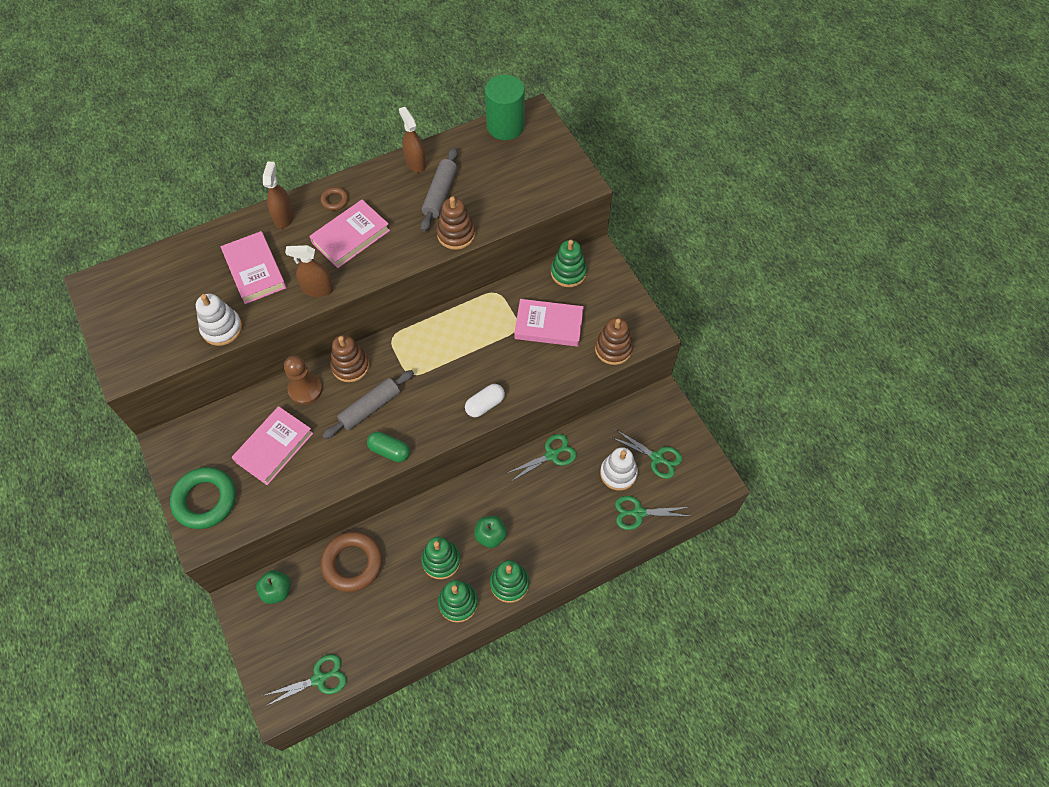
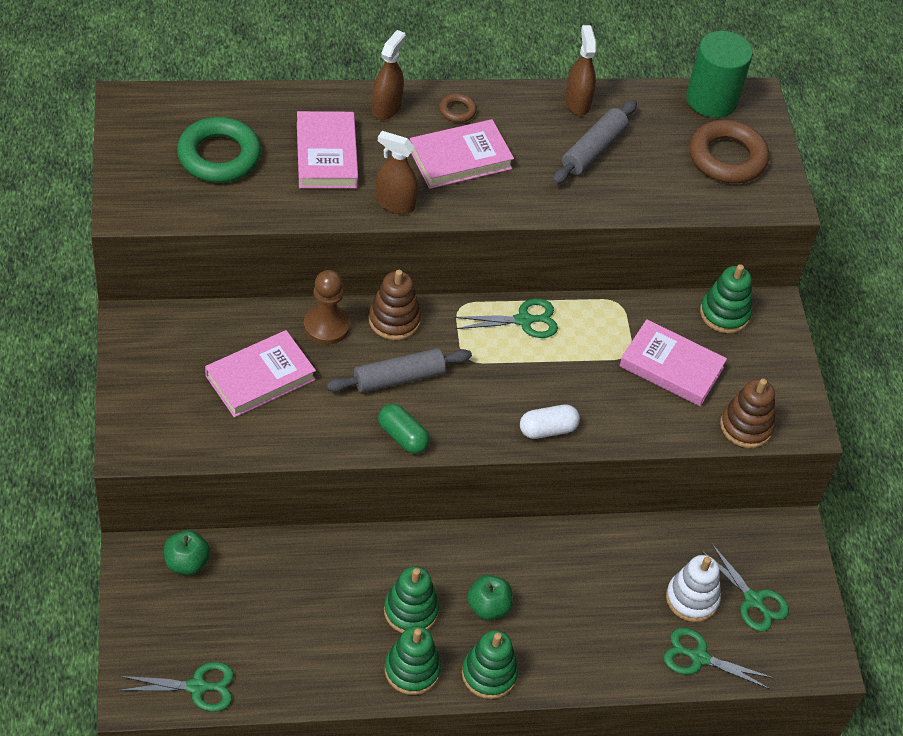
camera: 15 degrees right, 10 degrees down
green ring [170,467,236,529] -> green ring moved to [177,117,261,183]
white stacking toy [196,294,242,346] -> none
brown ring [321,532,382,592] -> brown ring moved to [689,120,769,183]
brown stacking toy [437,197,475,250] -> none
green scissors [506,434,577,481] -> green scissors moved to [454,299,558,338]

